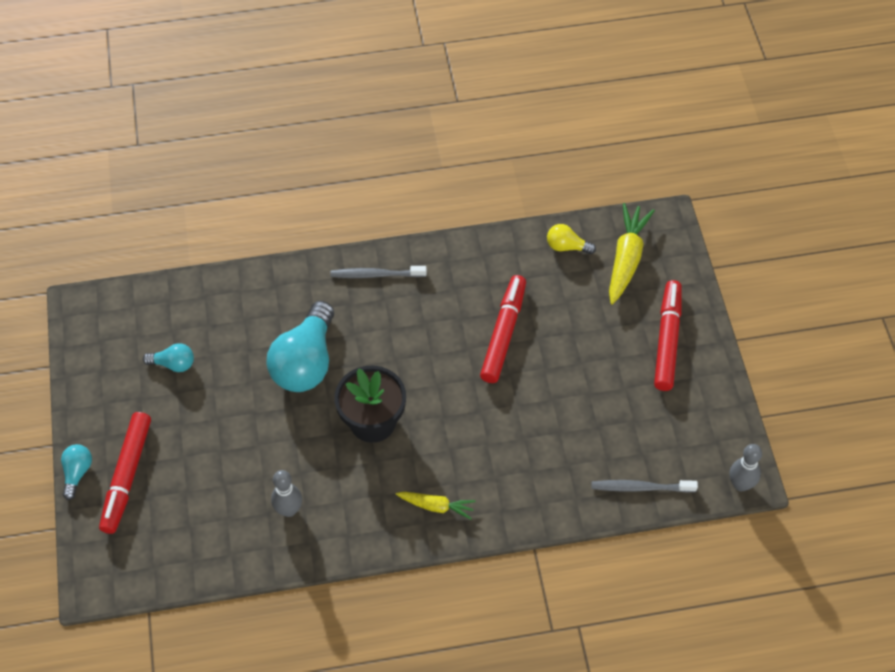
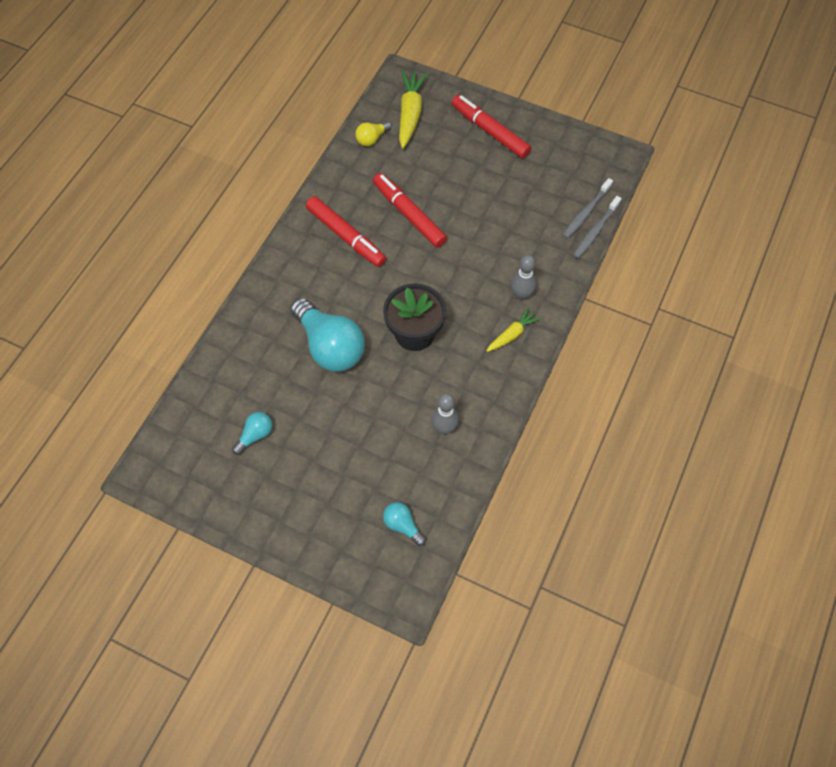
camera: 55 degrees left, 5 degrees up
turquoise light bulb [61,444,92,500] -> turquoise light bulb moved to [383,502,426,546]
red marker [99,412,151,534] -> red marker moved to [306,196,386,267]
grey toothbrush [330,266,427,278] -> grey toothbrush moved to [573,196,622,259]
yellow carrot [609,203,655,305] -> yellow carrot turned 45 degrees clockwise [399,70,428,148]
grey bowling pin [729,444,762,491] -> grey bowling pin moved to [511,255,537,300]

